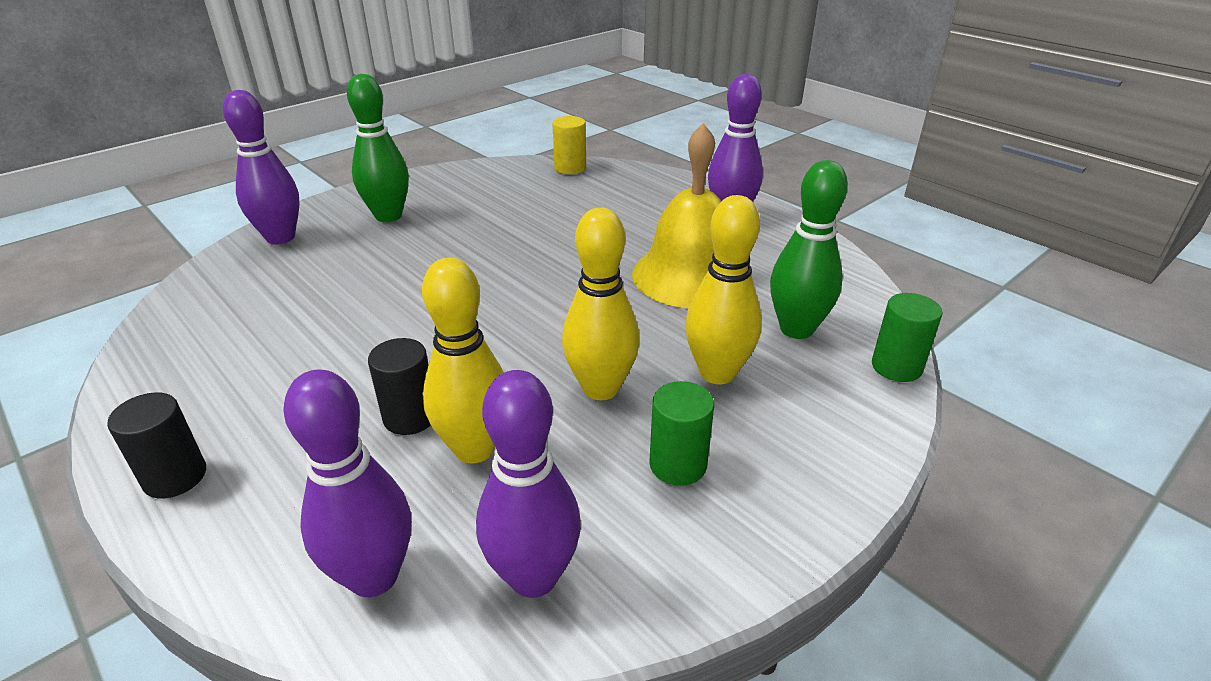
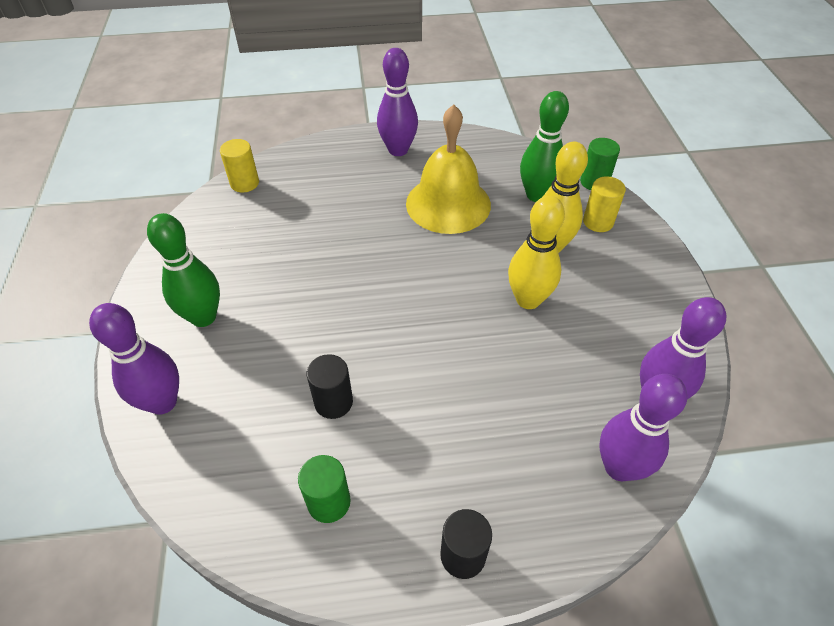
camera: 55 degrees left, 15 degrees up
black cylinder [368,338,431,435] -> black cylinder moved to [306,354,353,419]
yellow bowling pin [422,258,504,463] -> none
green cylinder [649,381,714,486] -> green cylinder moved to [298,455,351,523]
none -> yellow cylinder [583,177,626,232]

